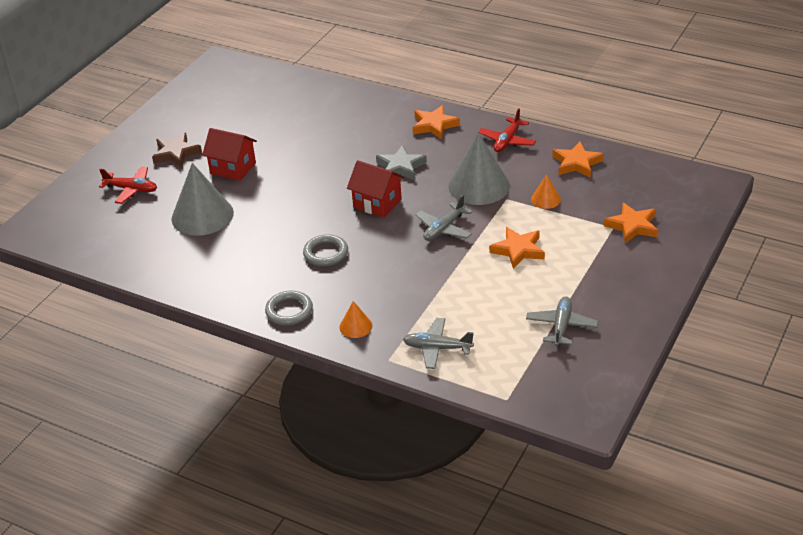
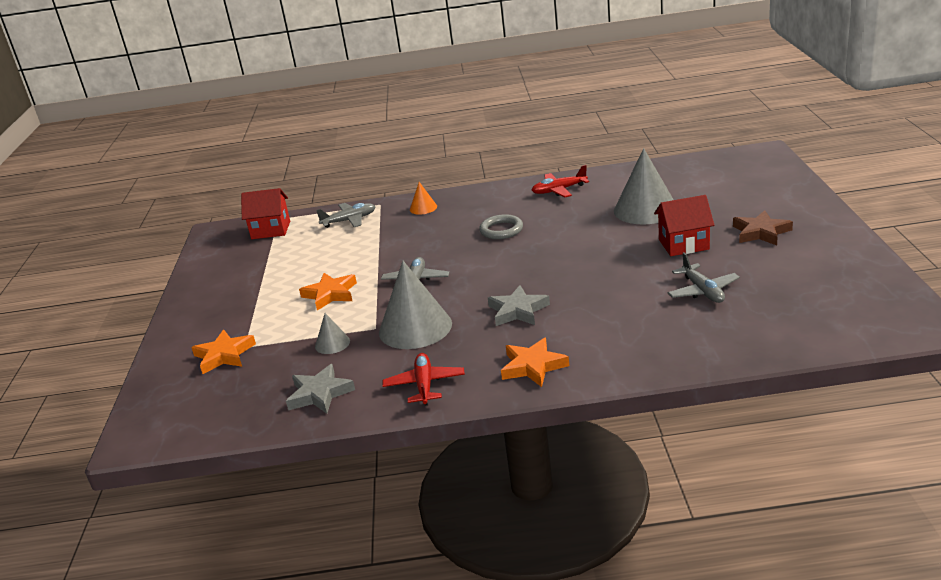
camera: 150 degrees right, 10 degrees down
red plane [99,166,157,204] -> red plane moved to [532,165,589,198]
grey ring [265,291,313,326] -> none
red house [347,160,405,218] -> red house moved to [241,188,290,239]
grey plane [526,296,598,347] -> grey plane moved to [667,252,740,303]
orange cone [531,174,561,209] -> grey cone [315,313,350,354]
orange star [552,142,604,178] -> grey star [286,364,355,414]

